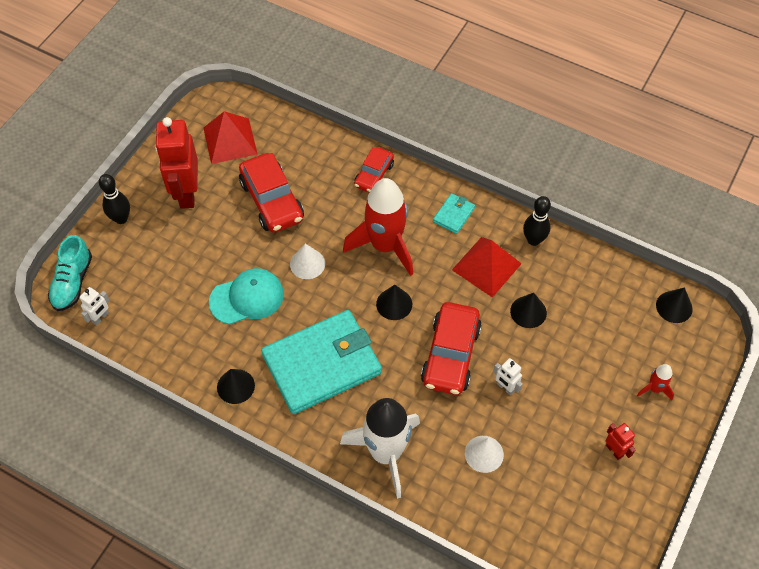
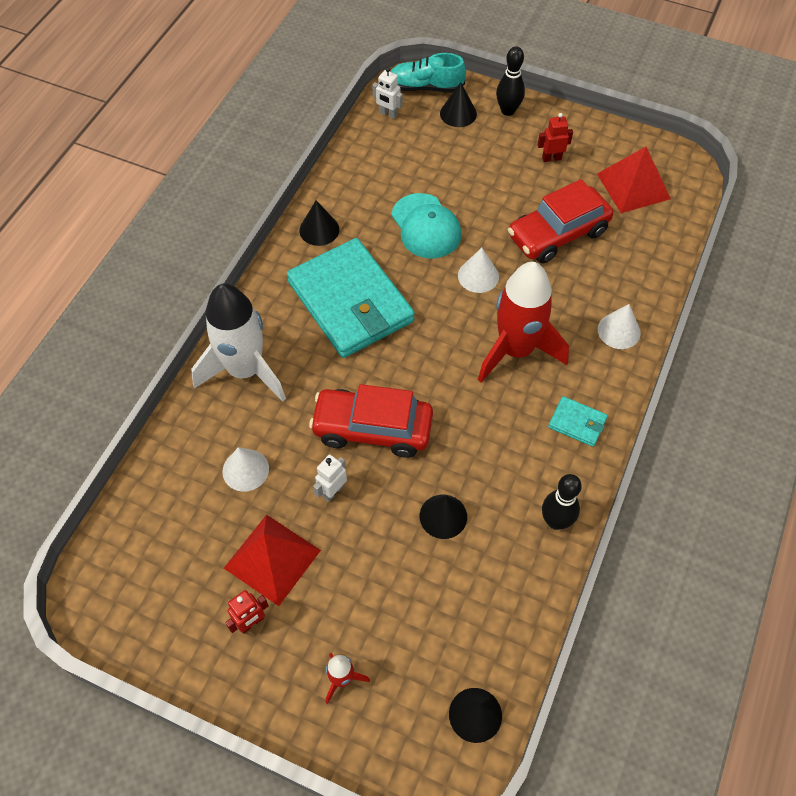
camera: 85 degrees right, 0 degrees up
red robot [155,117,198,209] -> red robot [538,113,573,162], size x0.45
red car [354,147,394,193] -> white cone [598,304,641,349]
black cone [376,285,412,320] -> black cone moved to [440,82,477,127]
red pyramid [452,237,522,298] -> red pyramid moved to [224,514,321,606]

